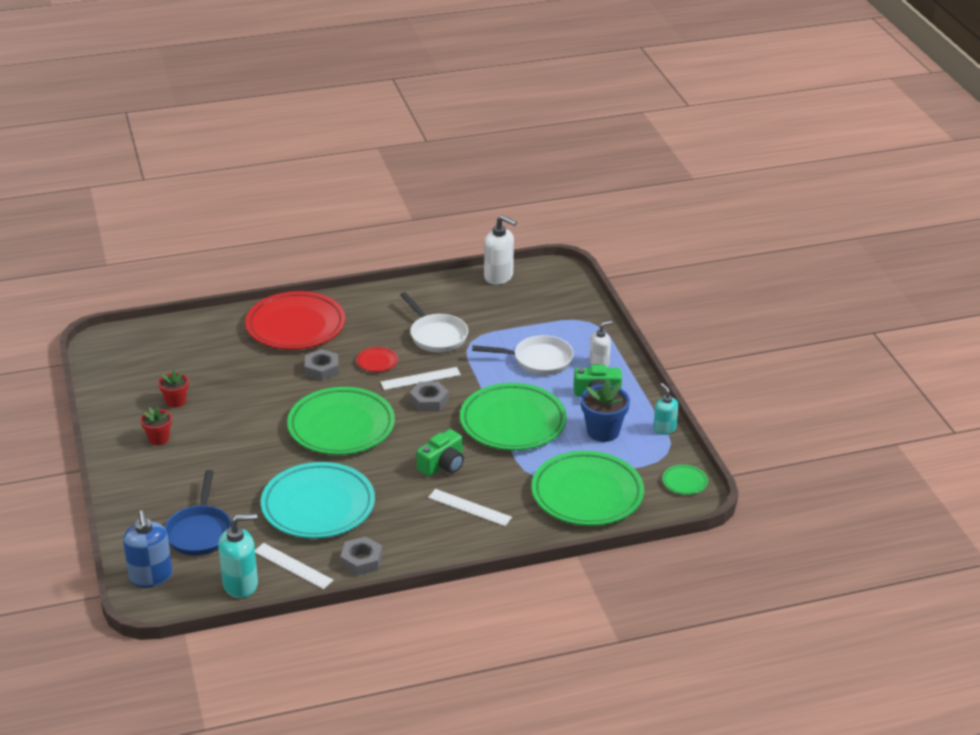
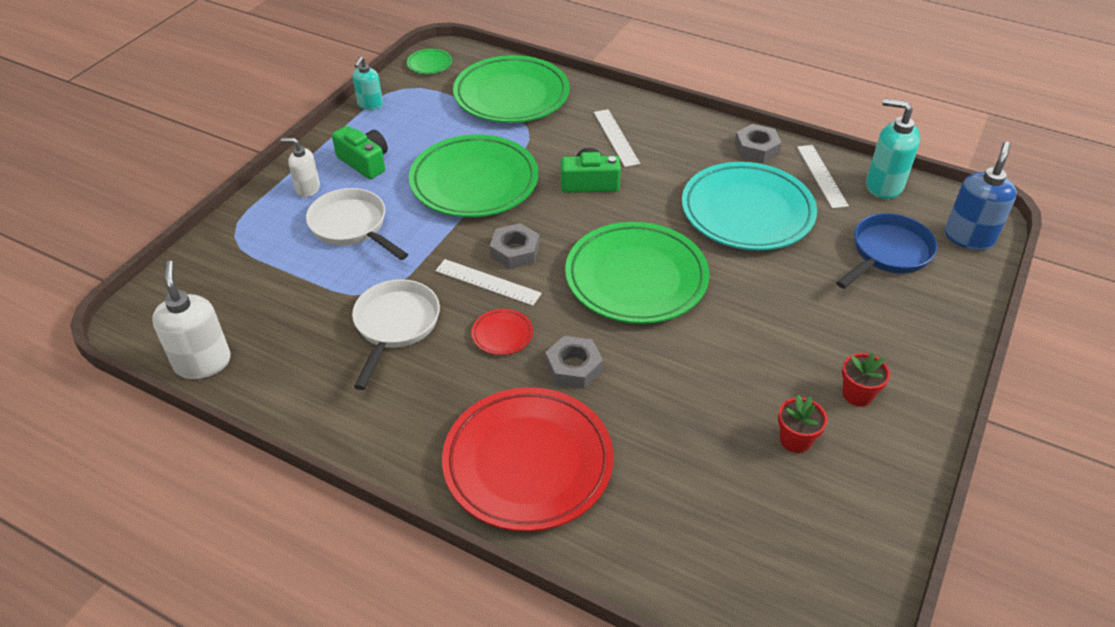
camera: 135 degrees left, 10 degrees up
blue flower pot [581,379,630,442] -> none

